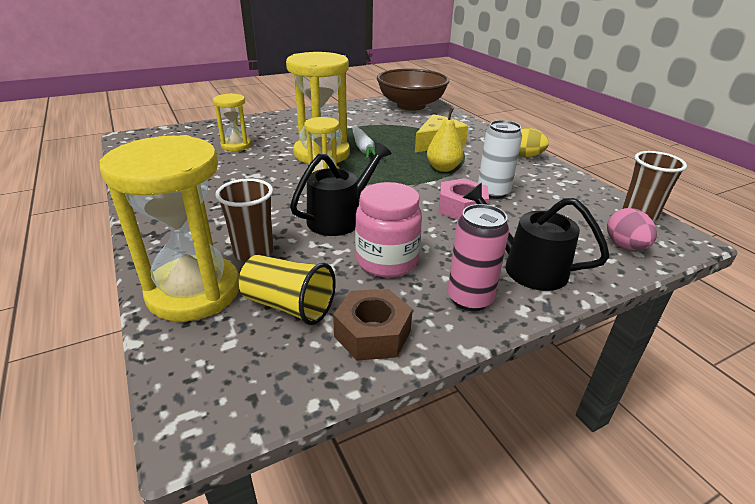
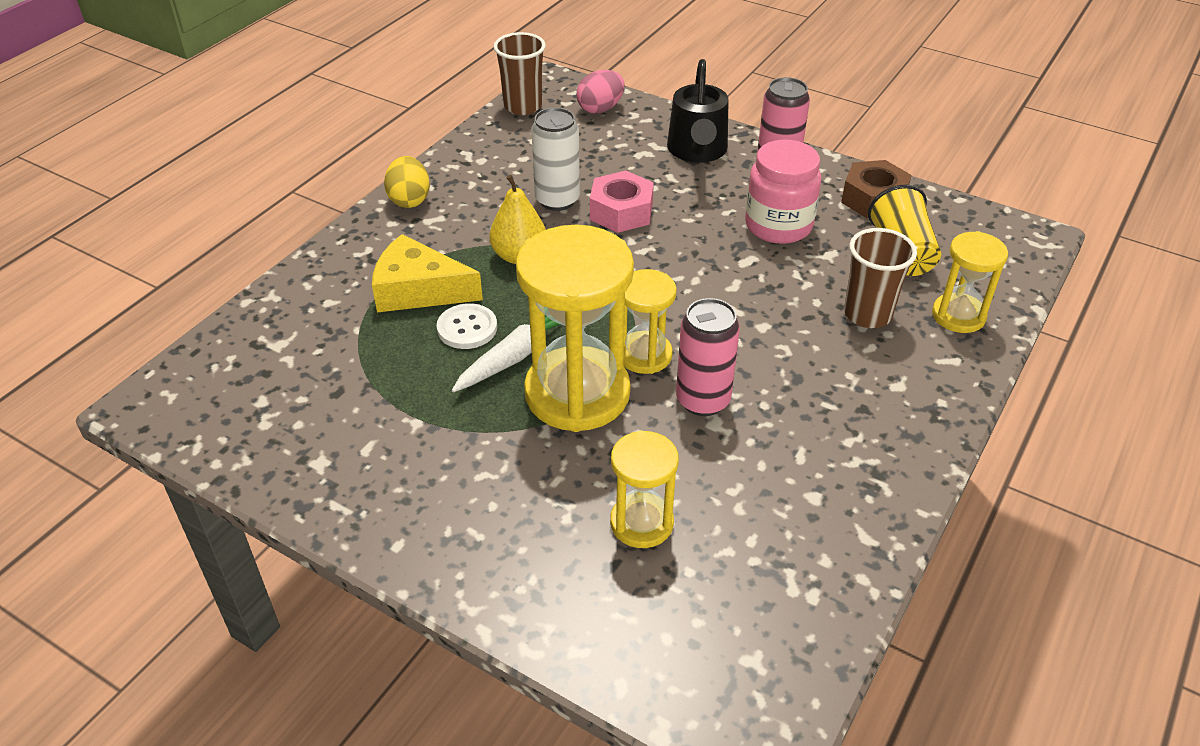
camera: 120 degrees left, 10 degrees up
yellow hourglass [100,135,239,322] -> yellow hourglass [932,231,1008,333], size x0.54
black watering can [290,142,392,236] -> none
brown bowl [377,68,449,110] -> none
none -> white button [437,303,497,349]
none -> pink can [676,298,740,416]

